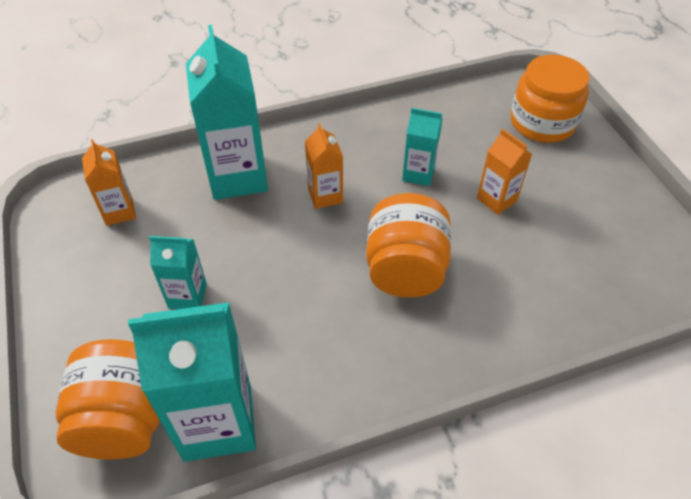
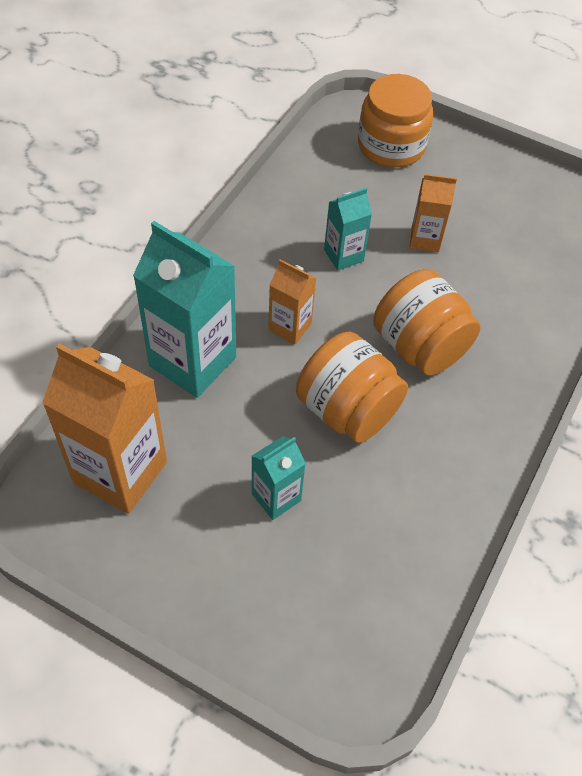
camera: 45 degrees left, 5 degrees up
orange jar [56,339,160,460] -> orange jar moved to [296,331,408,443]
orange carton [82,139,136,226] -> orange carton [42,344,167,514], size x1.90
turquoise carton [128,302,256,462] -> none

